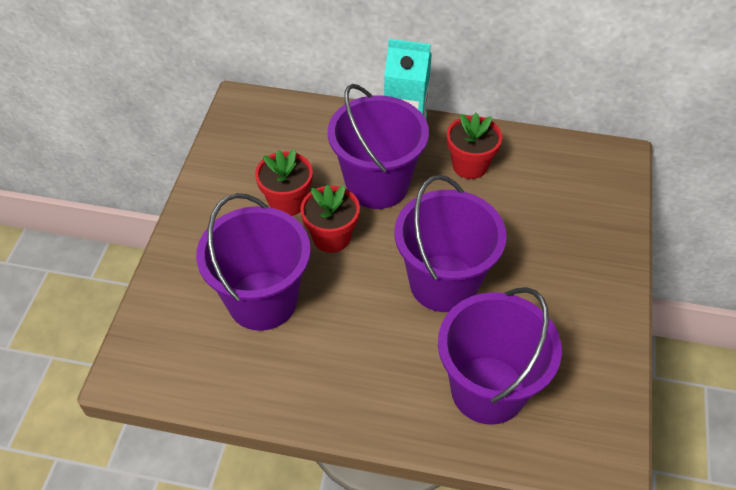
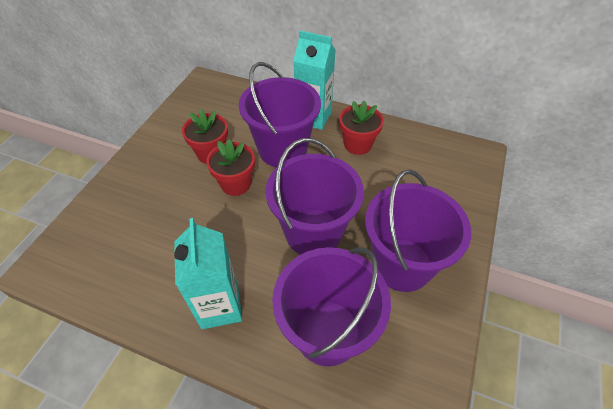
camera: 10 degrees right, 0 degrees up
purple bucket [196,193,311,331] -> purple bucket moved to [365,170,471,292]
none -> turquoise carton [174,218,242,329]

